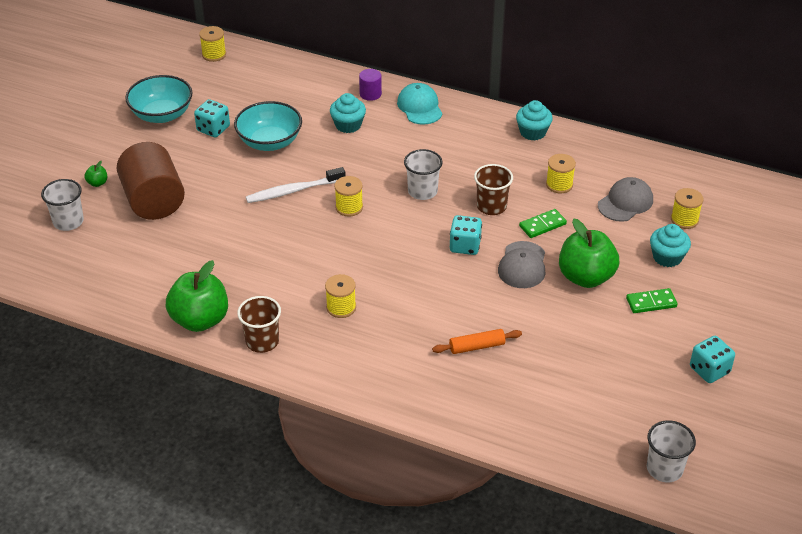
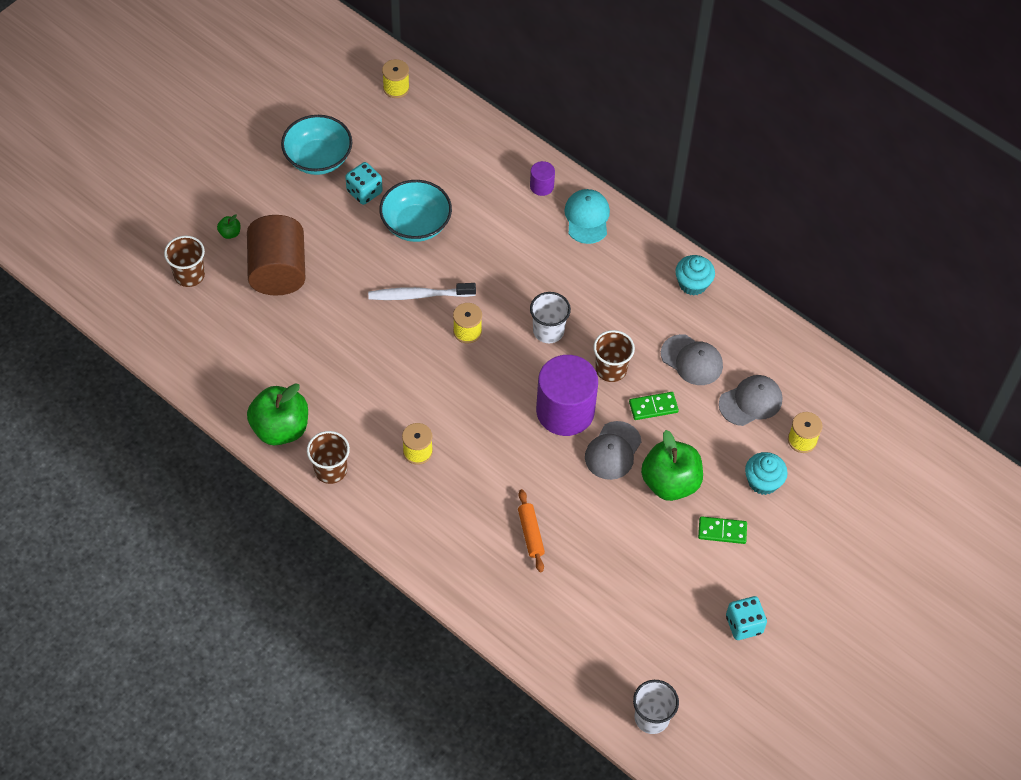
camera: 15 degrees right, 15 degrees up
white cup [41,179,84,231] -> brown cup [164,236,205,287]
turquoise cupcake [330,93,366,133] -> none
orange rolling pin [432,329,522,354] -> orange rolling pin turned 75 degrees clockwise [518,489,545,572]
turquoise dice [450,215,482,255] -> purple cylinder [536,355,598,436]
yellow spool [546,154,576,193] -> grey cap [661,334,723,385]

